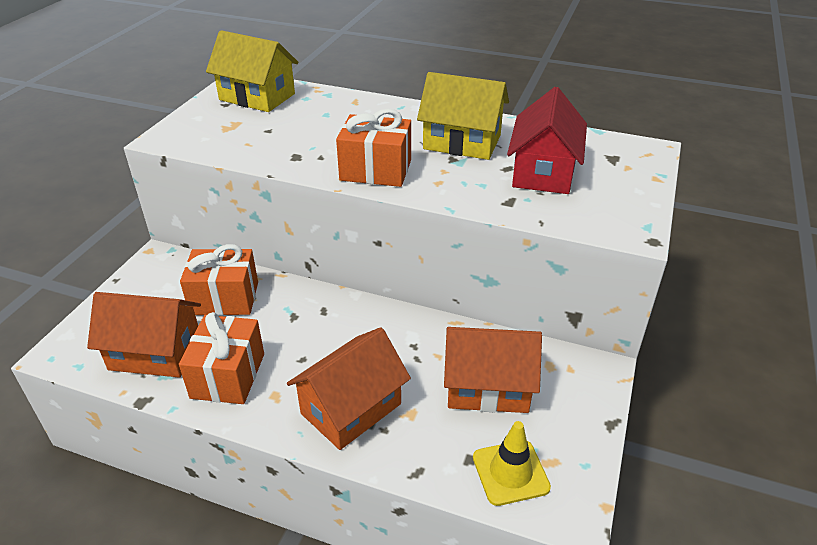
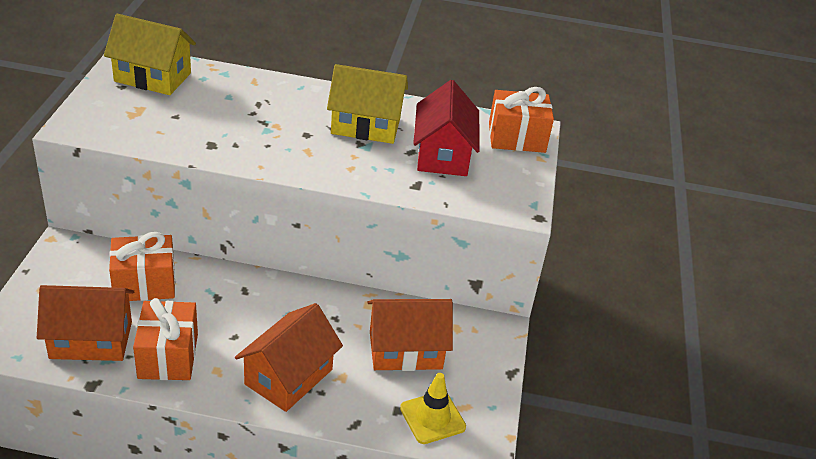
camera: 15 degrees left, 0 degrees up
orange gift [336,109,411,187] -> orange gift moved to [489,87,554,153]

